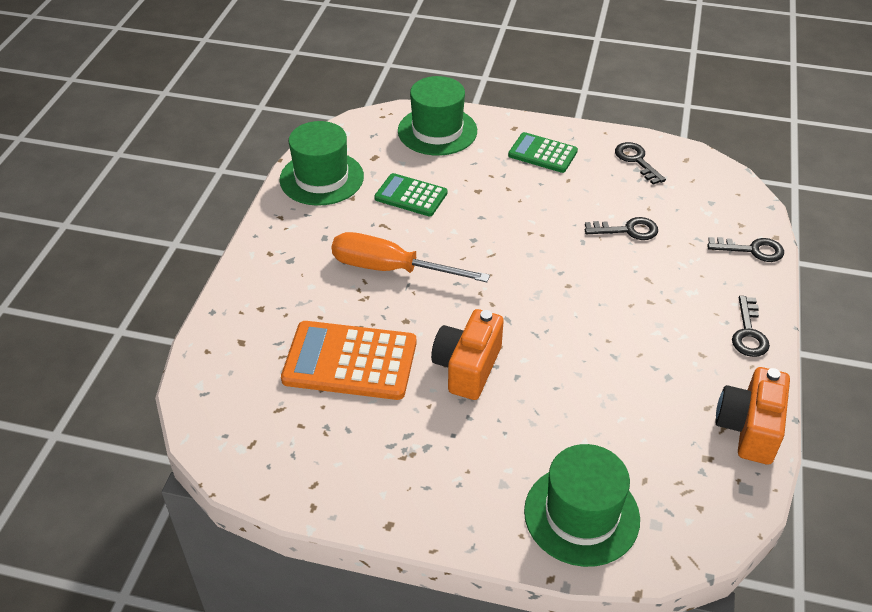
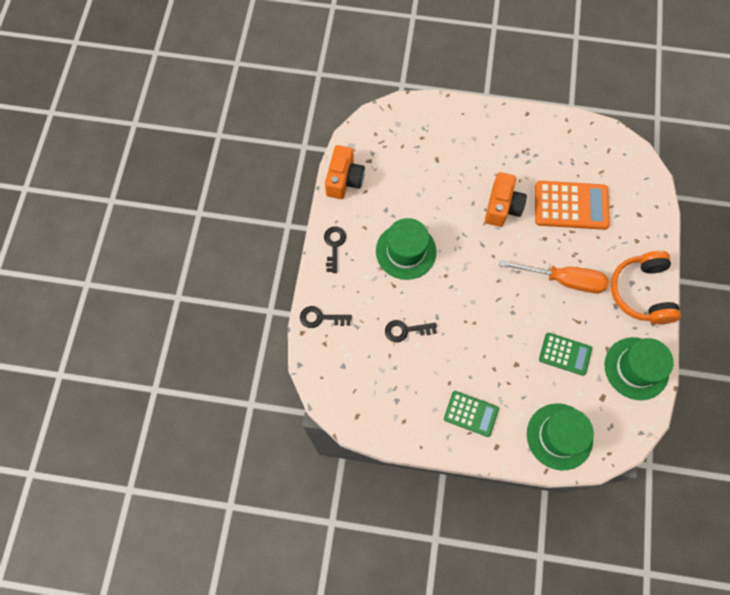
camera: 175 degrees right, 25 degrees up
green hat [524,444,640,567] -> green hat moved to [376,218,436,280]
black key [615,142,666,185] -> none
none -> orange headphones [611,251,681,324]

